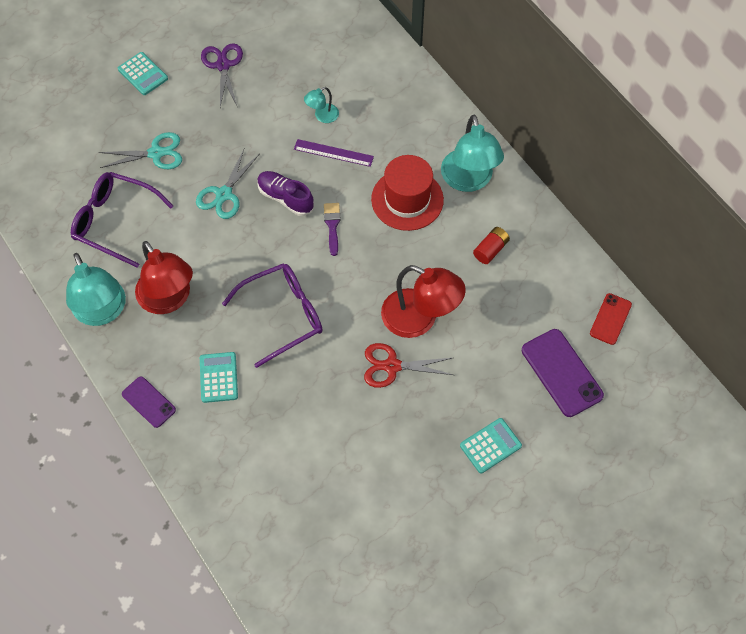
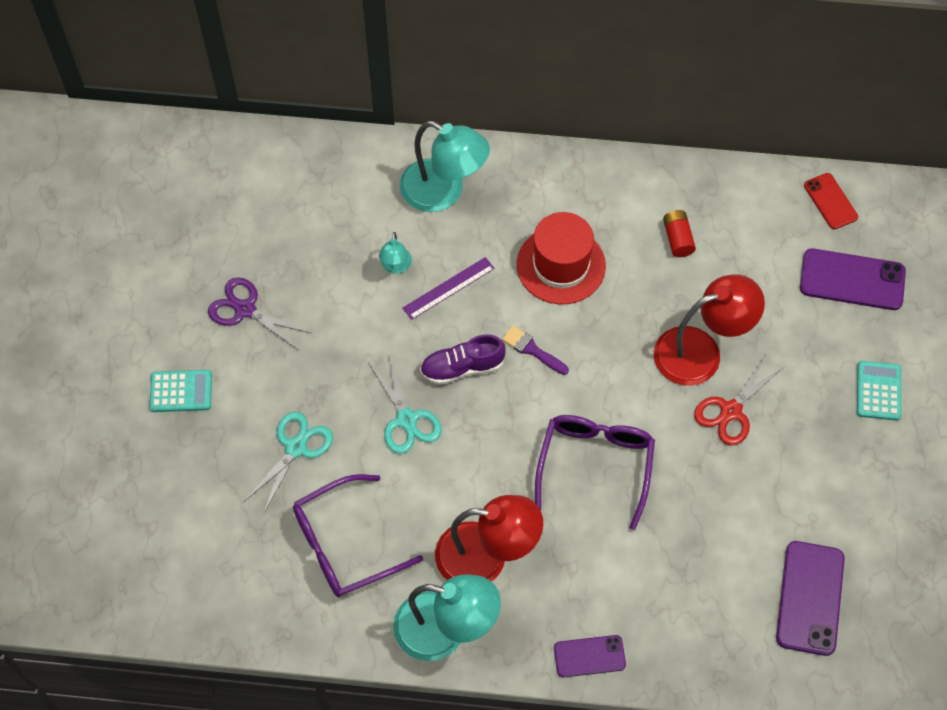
camera: 50 degrees left, 0 degrees up
turquoise calculator [200,352,238,403] -> none
turquoise lamp [441,114,504,192] -> turquoise lamp moved to [400,121,490,212]
none -> purple phone [776,541,845,656]

